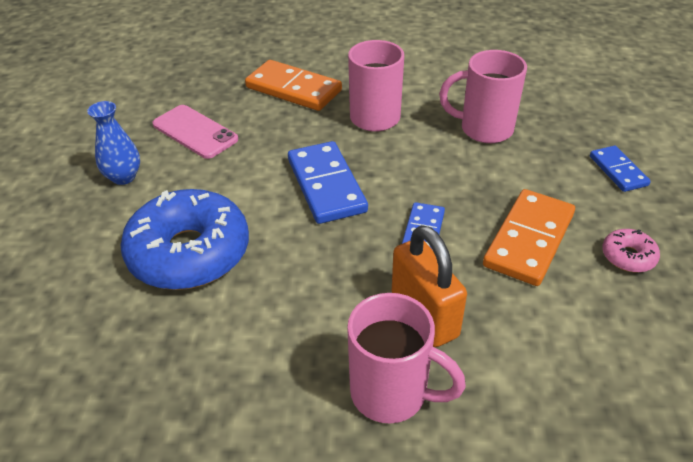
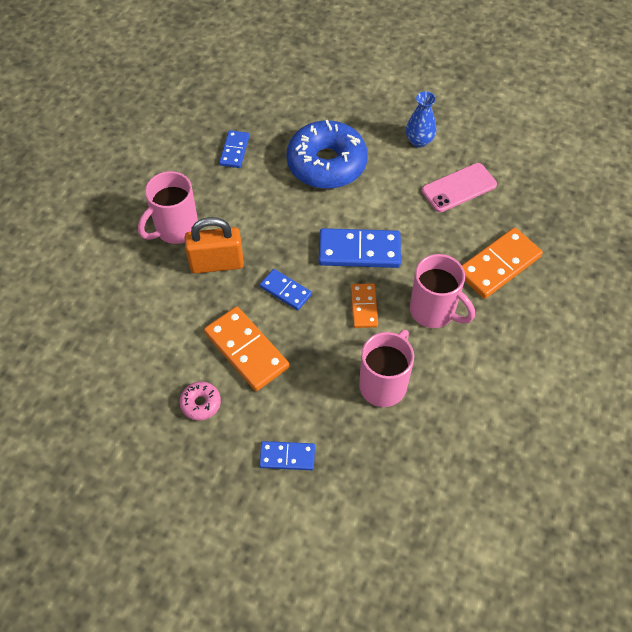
camera: 110 degrees right, 15 degrees up
none -> blue domino [219,130,250,168]
none -> orange domino [351,283,378,328]

